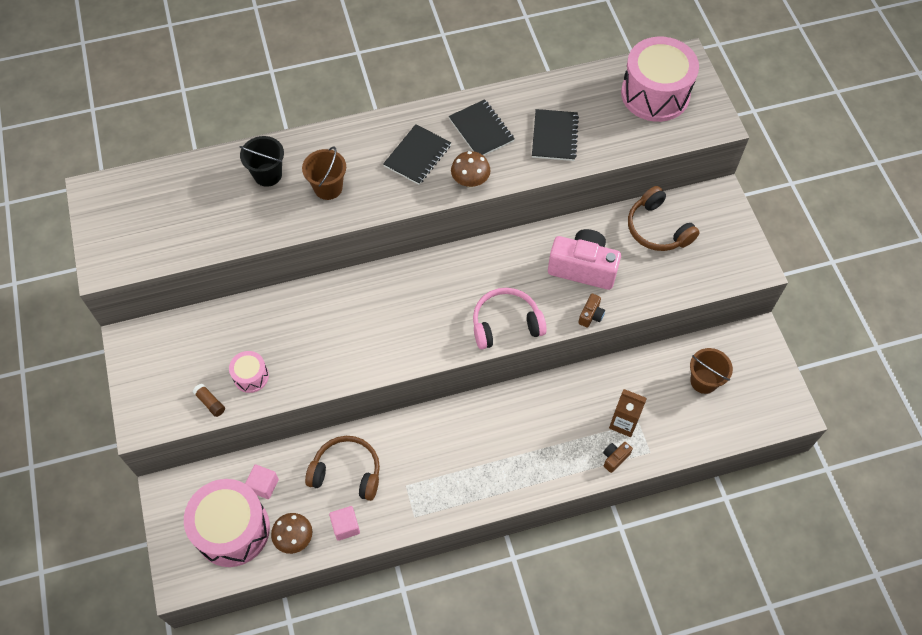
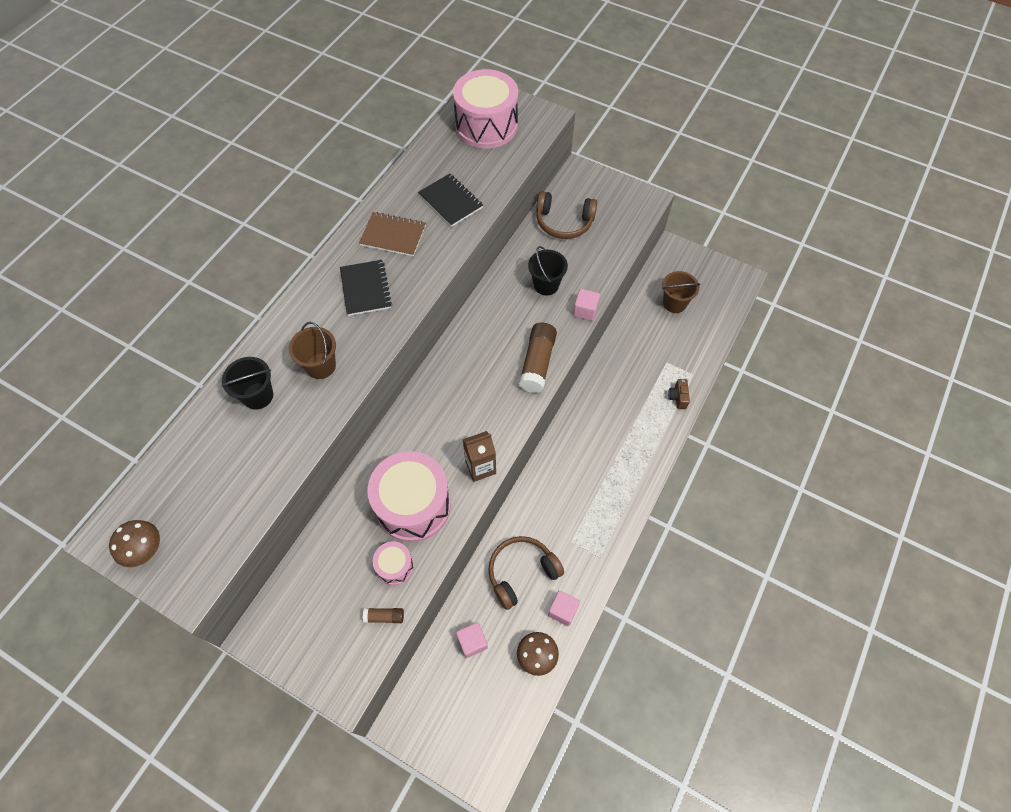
camera: 45 degrees left, 0 degrees up
pink drum [184,479,270,567] -> pink drum moved to [367,451,451,542]
black notebook [449,99,515,156] -> brown notebook [359,212,426,256]
brown mushroom [451,151,491,187] -> brown mushroom moved to [109,520,160,567]
pink headphones [473,288,547,349] -> brown glue stick [519,323,557,393]
pink camera [548,229,621,290] -> black bucket [528,246,568,295]
brown camera [578,294,605,328] -> pink cube [573,289,600,321]
brown carton [609,389,647,437] -> brown carton moved to [462,431,496,482]

